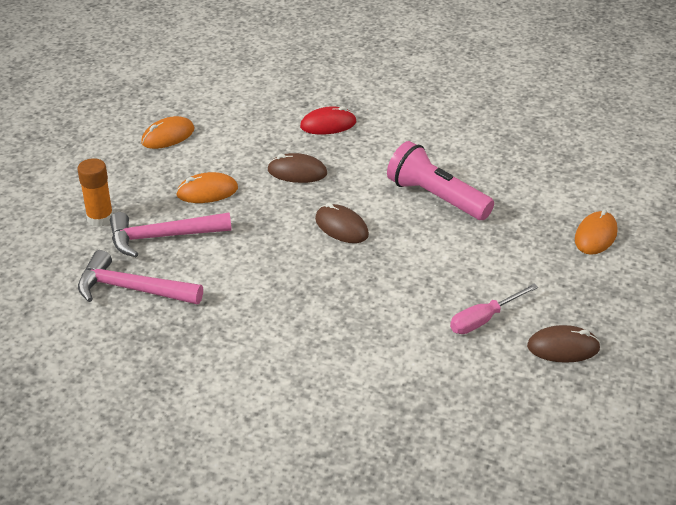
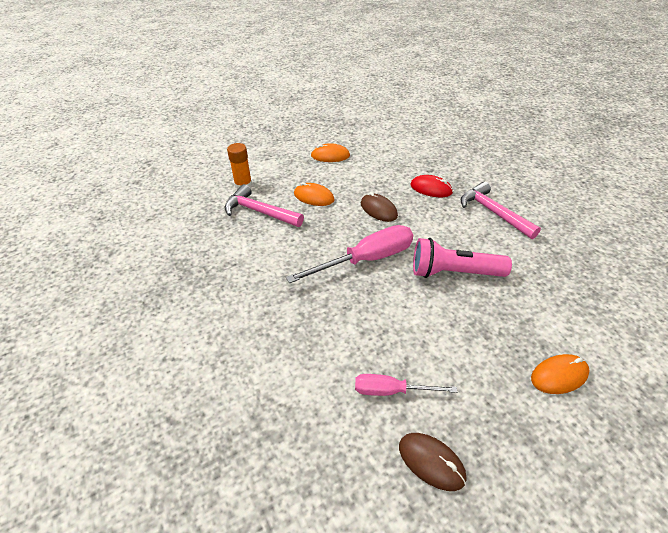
camera: 40 degrees right, 5 degrees up
pink hammer [78,250,203,304] -> pink hammer moved to [461,182,541,239]
brown mouse [315,203,369,243] -> pink screwdriver [286,225,413,283]
pink flashlight [387,141,494,220] -> pink flashlight turned 75 degrees counterclockwise [413,238,512,278]

